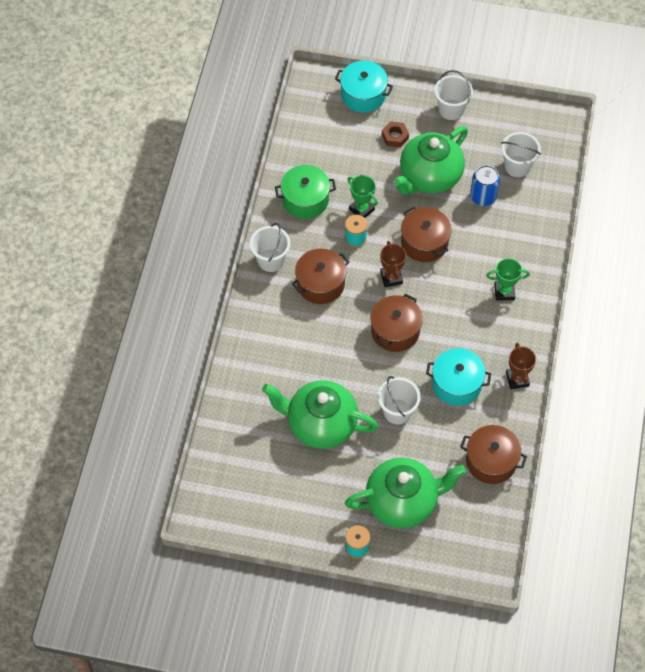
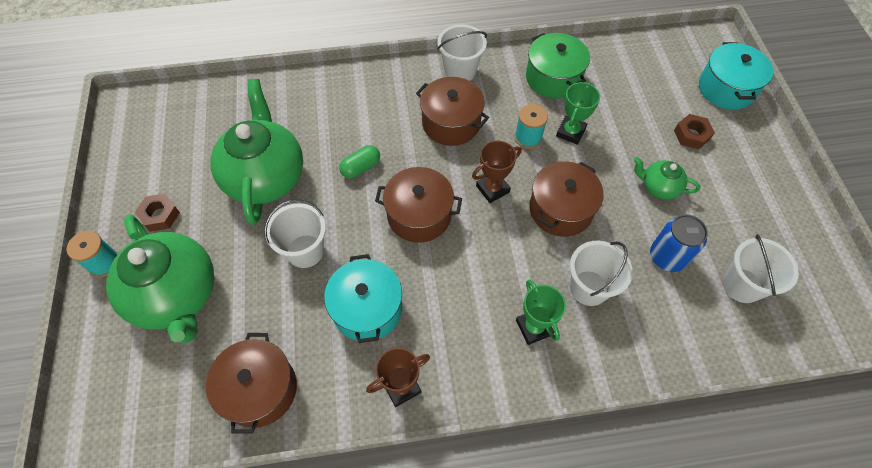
camera: 70 degrees right, 0 degrees up
green teapot [393,126,468,195] -> green teapot [634,157,701,199], size x0.47
white bucket [434,70,473,120] -> white bucket moved to [570,241,633,306]
none -> brown nut [135,193,180,232]
none -> green capsule [339,145,380,179]

